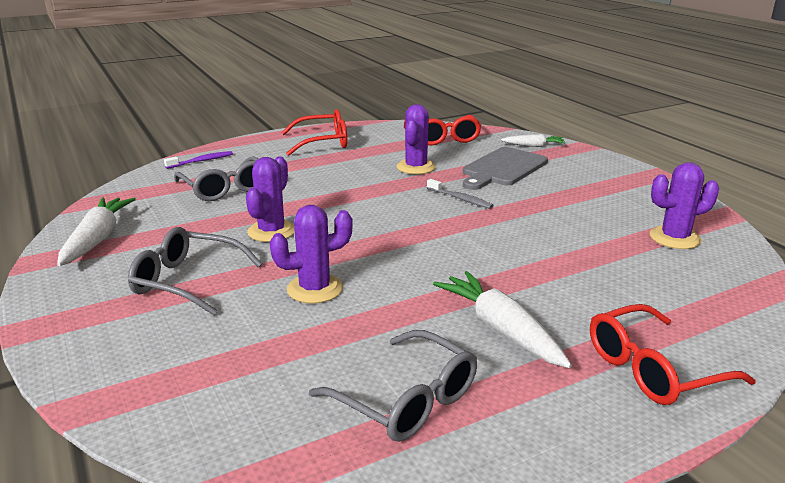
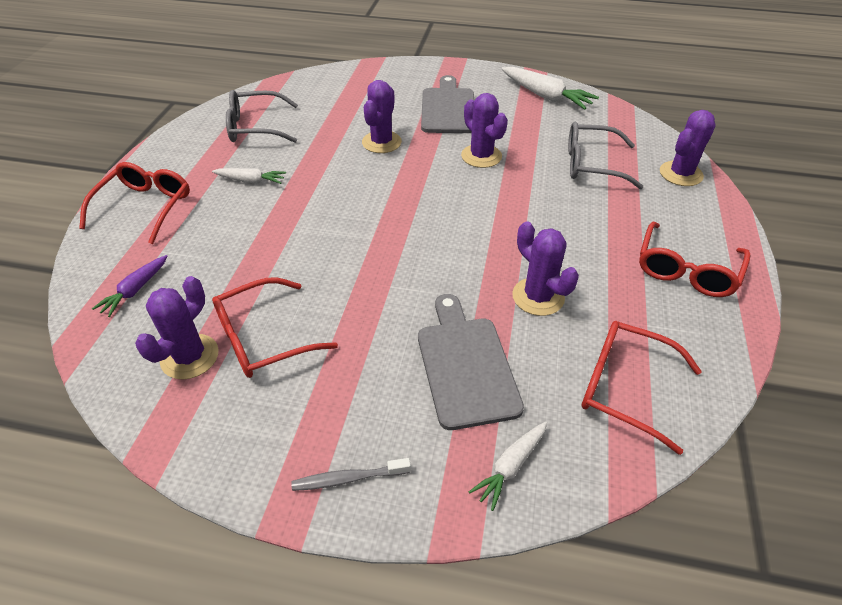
camera: 130 degrees right, 20 degrees up
grey glasses [128,227,262,315] -> grey cutting board [421,75,474,133]
purple toothbrush [164,151,233,169] -> purple cactus [660,110,716,186]
grey toothbrush [427,179,494,209] -> grey toothbrush moved to [291,458,411,491]
white carrot [433,271,572,368] -> white carrot [212,168,286,184], size x0.59
none -> purple carrot [92,255,168,317]
none -> red glasses [212,278,338,378]

